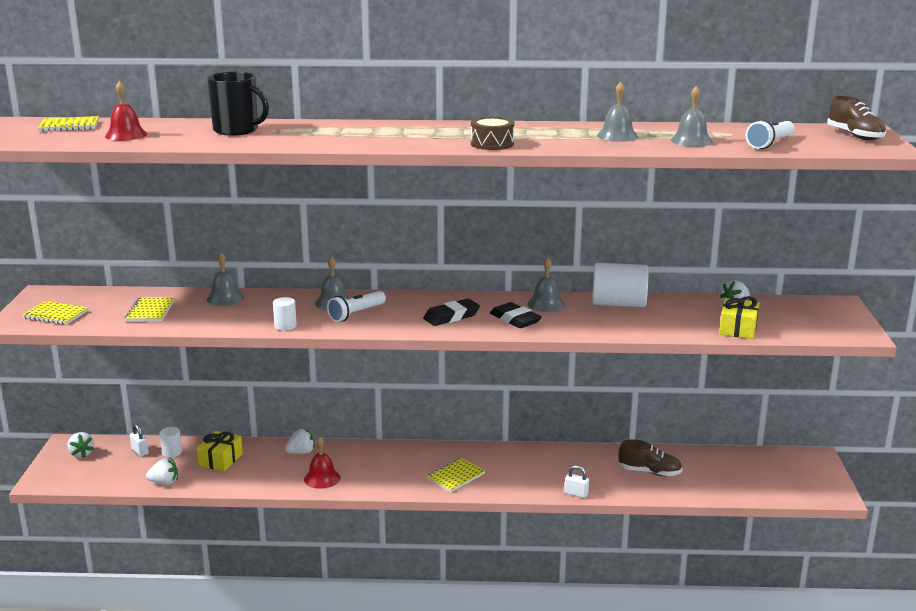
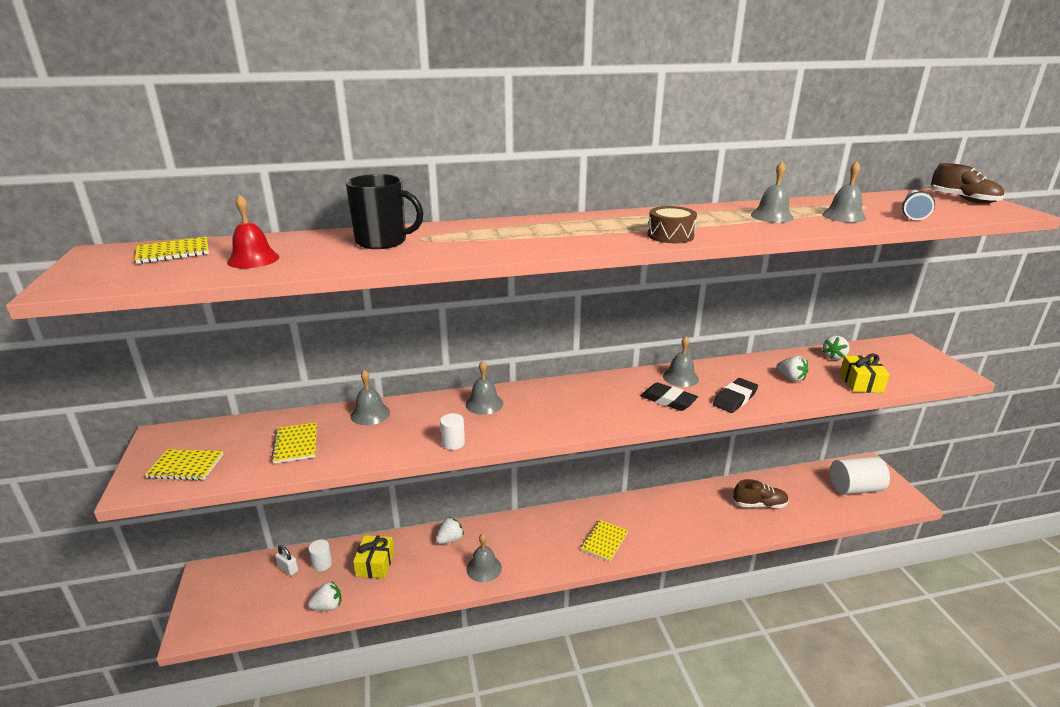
camera: 15 degrees left, 5 degrees up
white strawberry [67,432,94,458] -> white strawberry moved to [777,356,808,382]
red bell [304,436,340,489] -> grey bell [466,533,502,582]
white flashlight [327,291,386,322] -> none
black eraser [423,299,480,326] -> black eraser moved to [713,378,758,413]
white padlock [564,465,589,498] -> none
white cylinder [592,263,648,307] -> white cylinder moved to [830,456,890,495]

